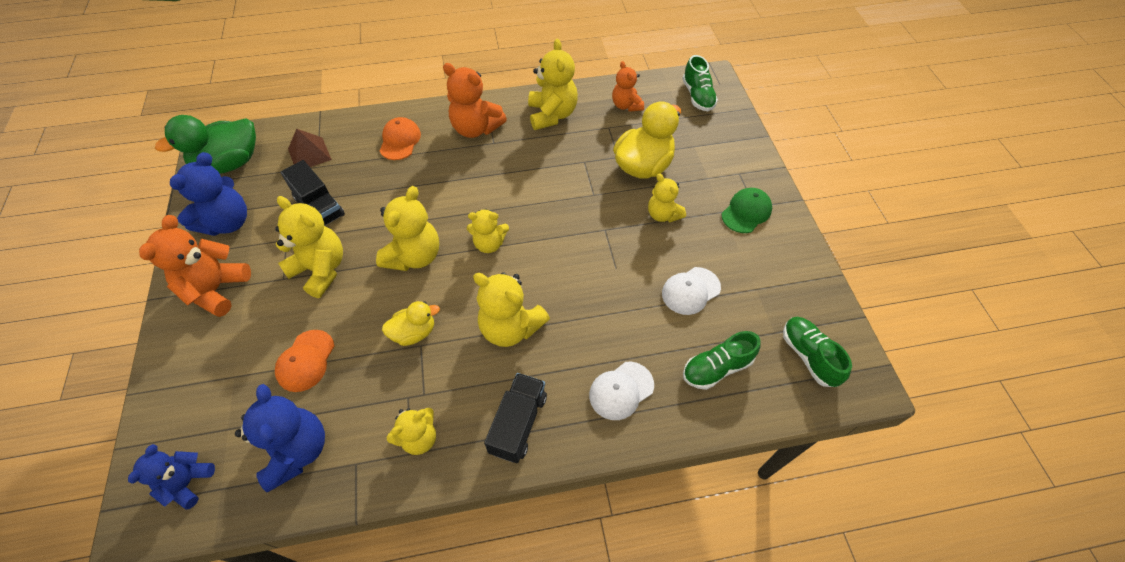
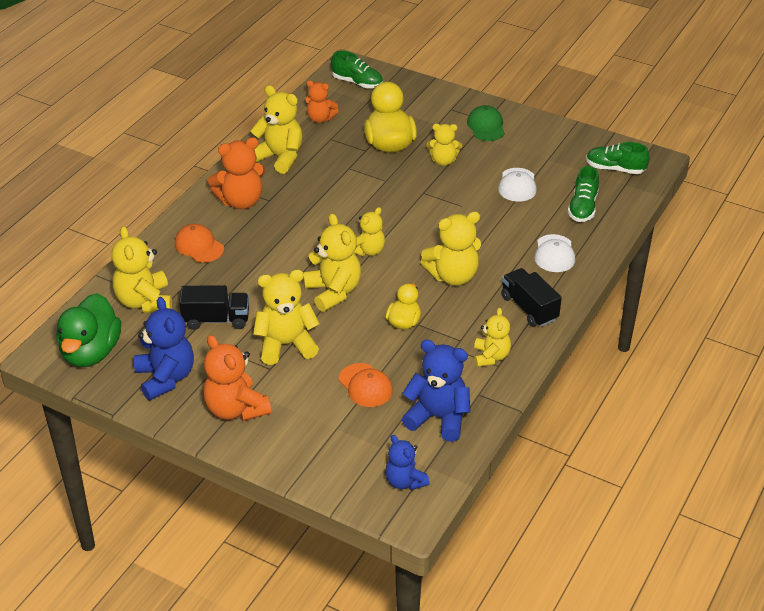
camera: 50 degrees left, 15 degrees down
brown pyramid [288,129,332,167] -> yellow teddy bear [111,226,172,313]

